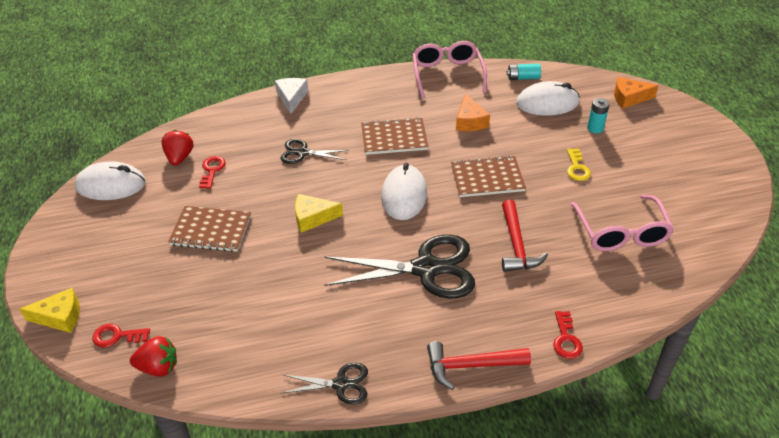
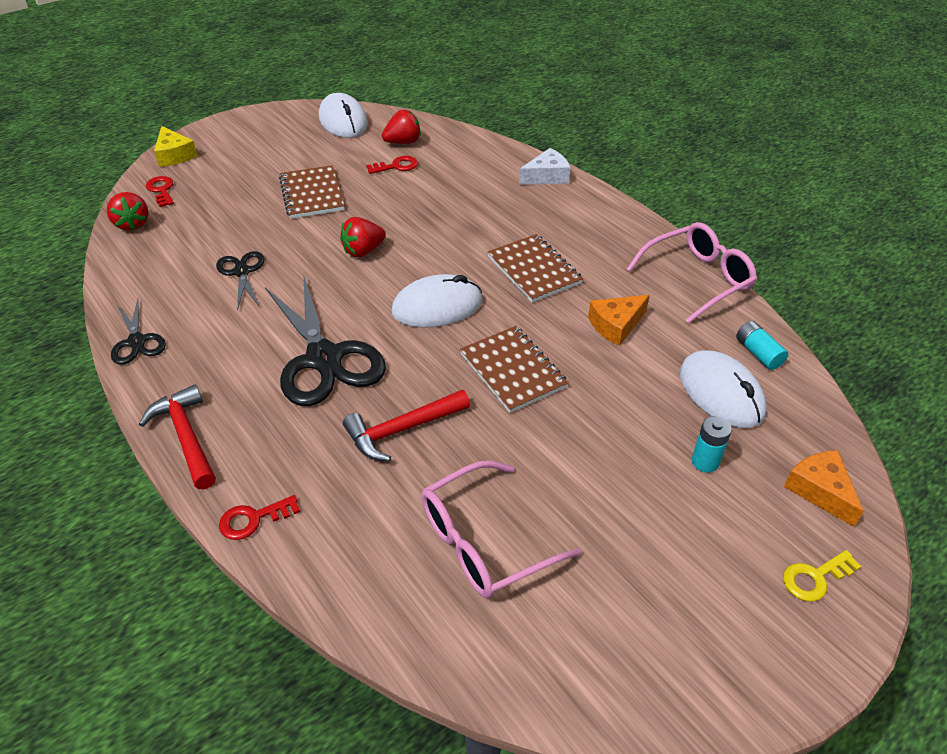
camera: 65 degrees right, 0 degrees up
black scissors [280,139,349,164] -> black scissors moved to [216,251,264,311]
yellow cheese [295,194,343,233] -> red strawberry [340,217,386,257]
yellow key [567,149,591,181] -> yellow key moved to [783,550,862,602]

